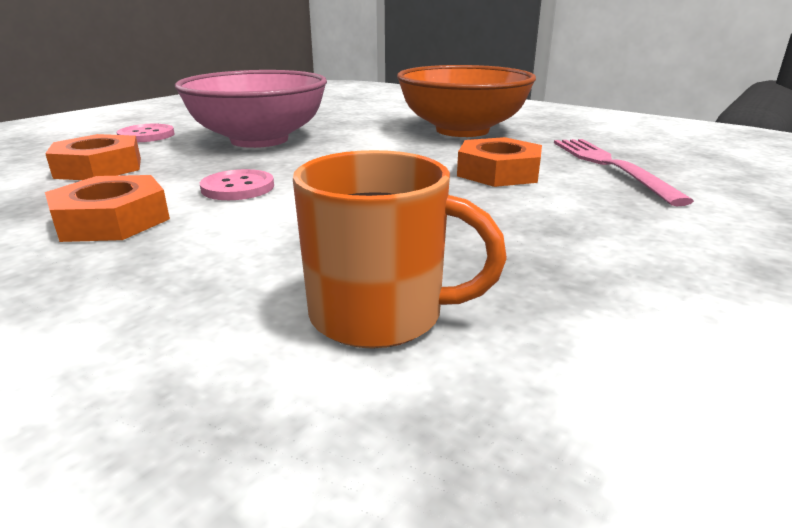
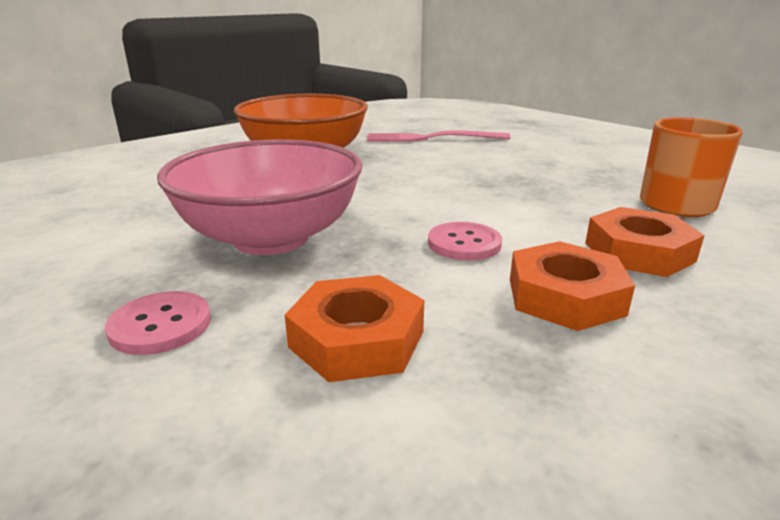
camera: 80 degrees left, 0 degrees up
orange nut [457,137,542,187] -> orange nut moved to [585,207,705,277]

